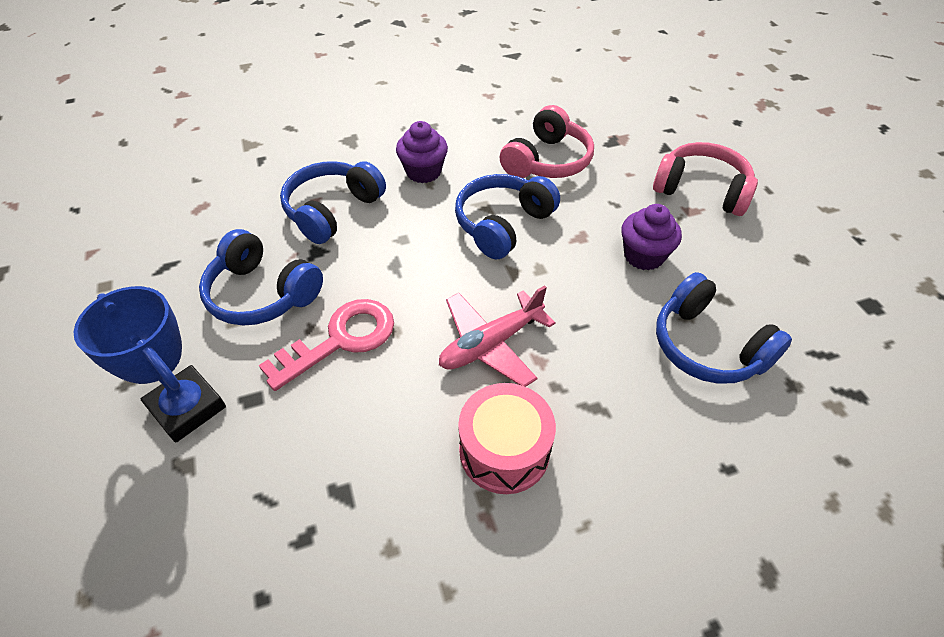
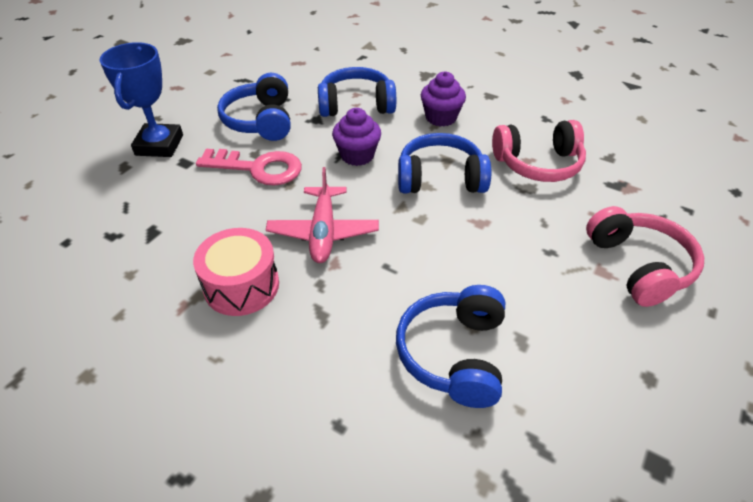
camera: 50 degrees right, 5 degrees down
pink plane [439,285,556,387] -> pink plane turned 105 degrees counterclockwise [266,167,379,263]
purple cupcake [621,204,682,271] -> purple cupcake moved to [332,108,381,166]

